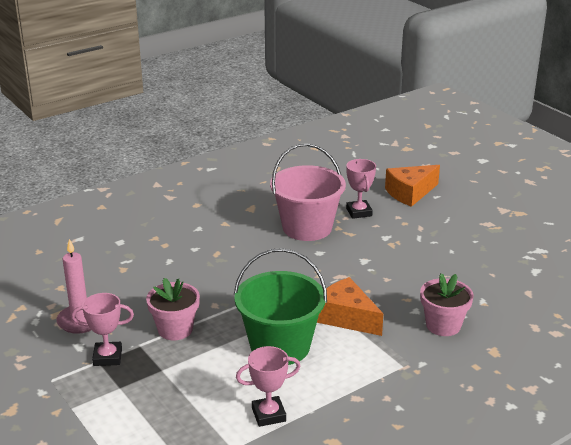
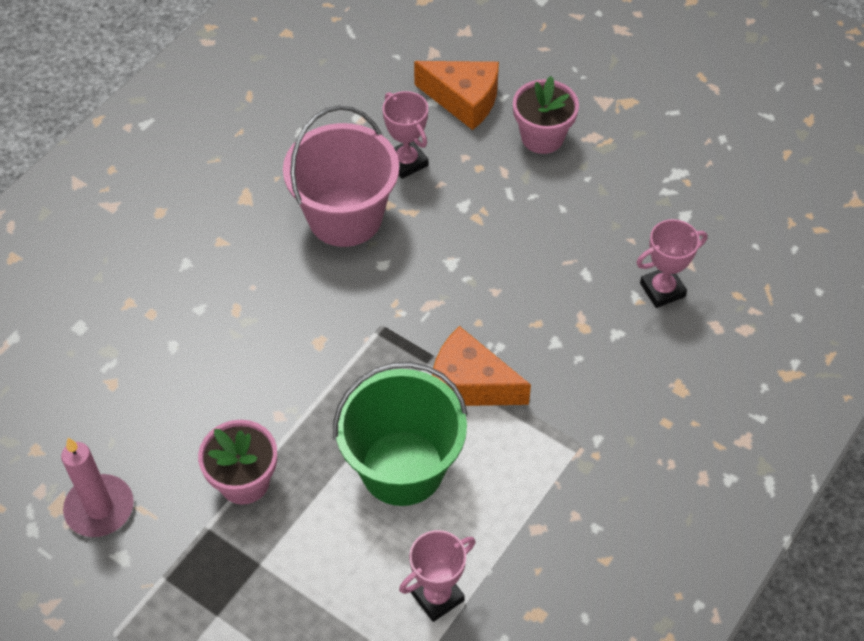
camera: 20 degrees left, 25 degrees up
pink trophy [72,293,134,366] -> pink trophy moved to [636,219,708,308]
orange cheese [385,165,440,207] -> orange cheese turned 105 degrees counterclockwise [414,61,499,130]
pink flower pot [420,273,474,336] -> pink flower pot moved to [513,76,579,154]

